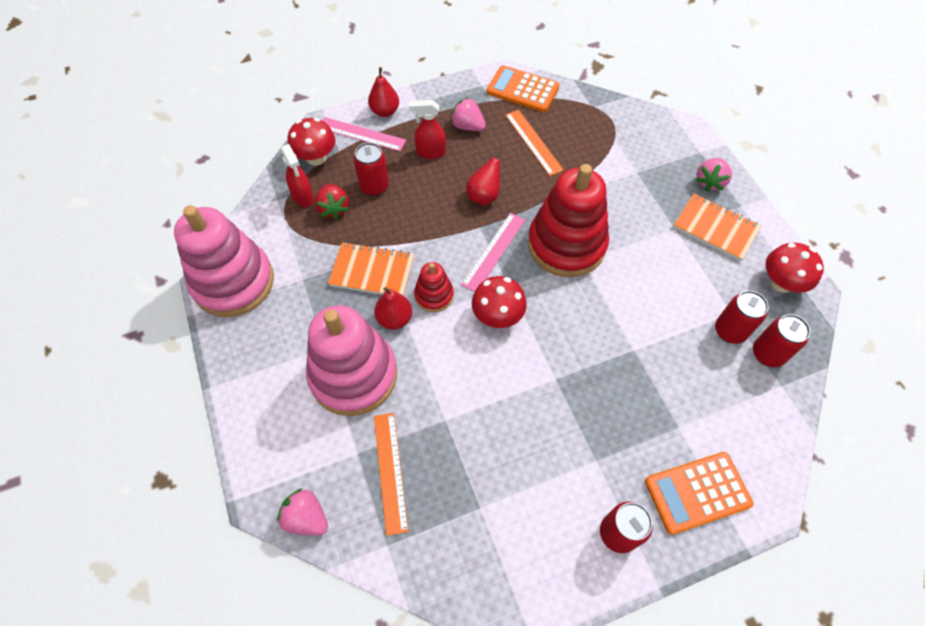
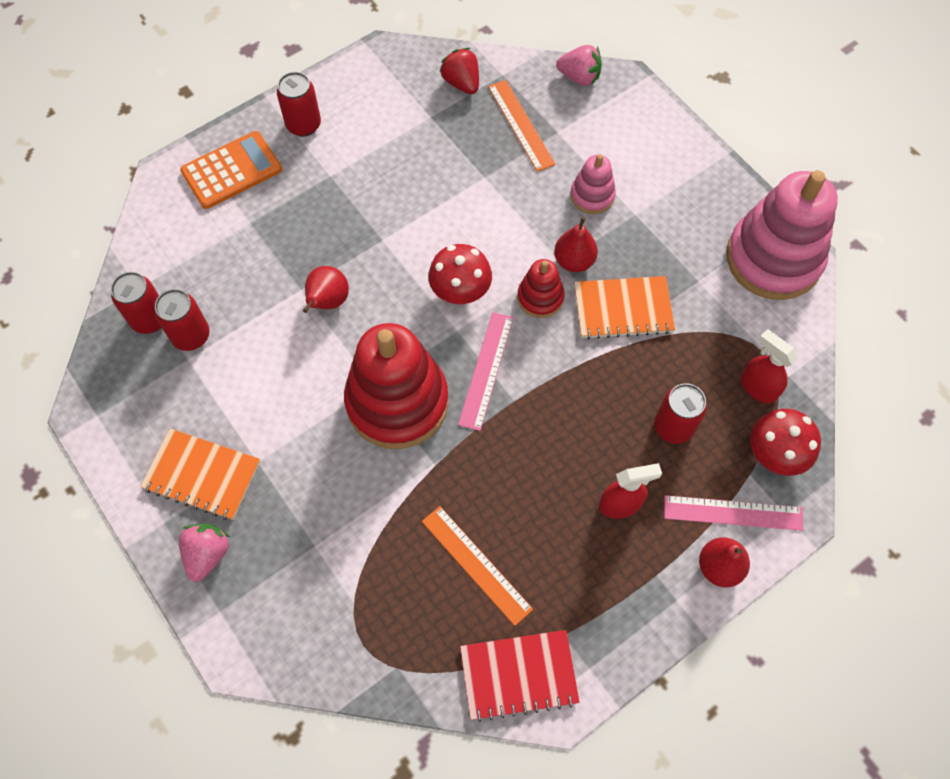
camera: 165 degrees right, 5 degrees up
pink stacking toy [306,305,397,416] -> pink stacking toy [570,154,616,214], size x0.48
red strawberry [315,184,349,219] -> red strawberry moved to [439,48,479,94]
pink strawberry [450,97,486,131] -> none
red pear [466,149,504,206] -> red pear moved to [303,266,349,313]
orange calculator [487,65,560,112] -> red notebook [460,630,580,722]
red mushroom [765,243,824,293] -> none

